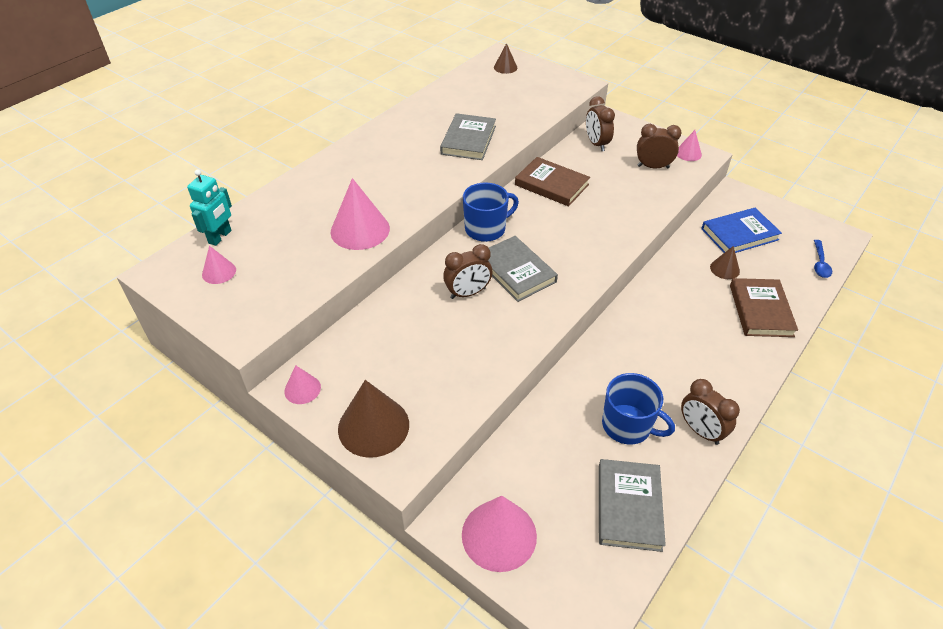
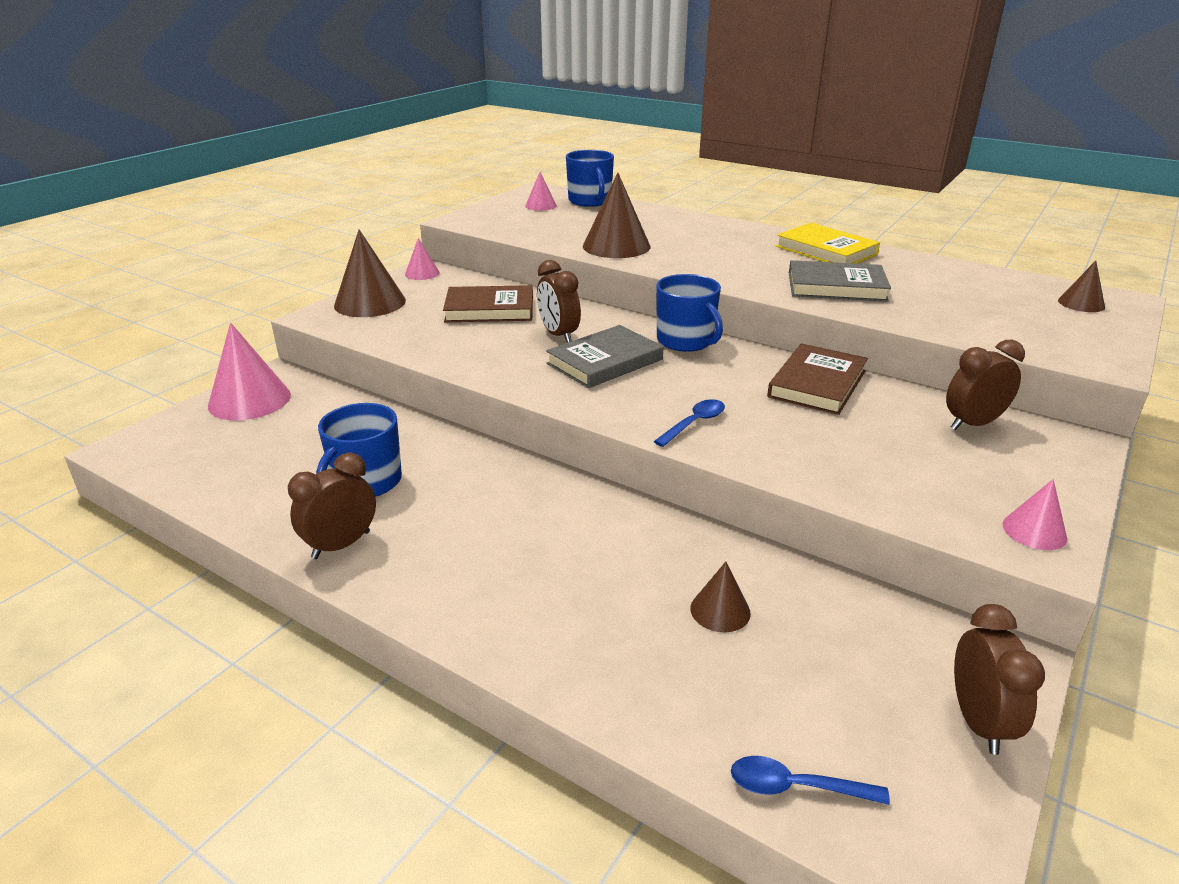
camera: 85 degrees right, 15 degrees down
turquoise robot [187,169,232,246] -> blue mug [566,150,614,207]
pink cone [330,178,390,250] -> brown cone [583,173,650,258]
grey book [599,459,666,552] -> none
brown clock [637,124,681,168] -> brown clock moved to [954,604,1045,755]
blue book [701,208,782,253] -> none
brown book [730,278,798,337] -> brown book moved to [443,285,533,322]
none -> blue spoon [654,399,725,447]
none -> yellow book [776,223,880,264]

